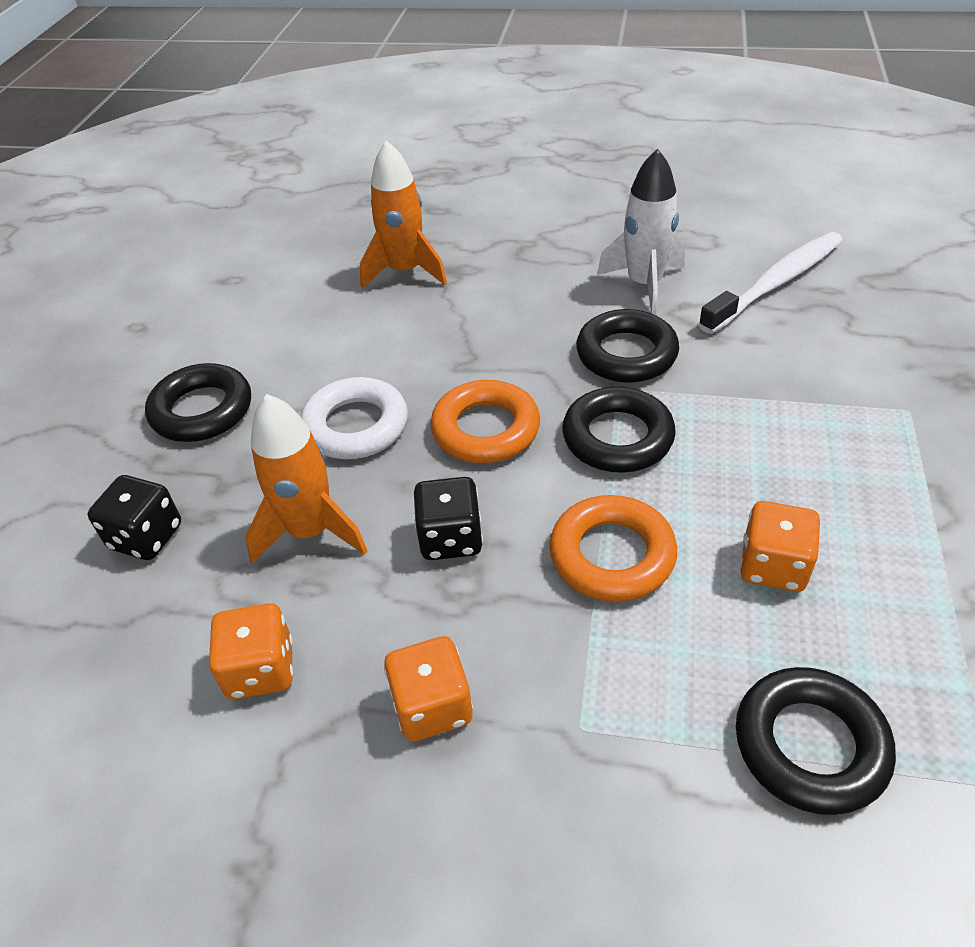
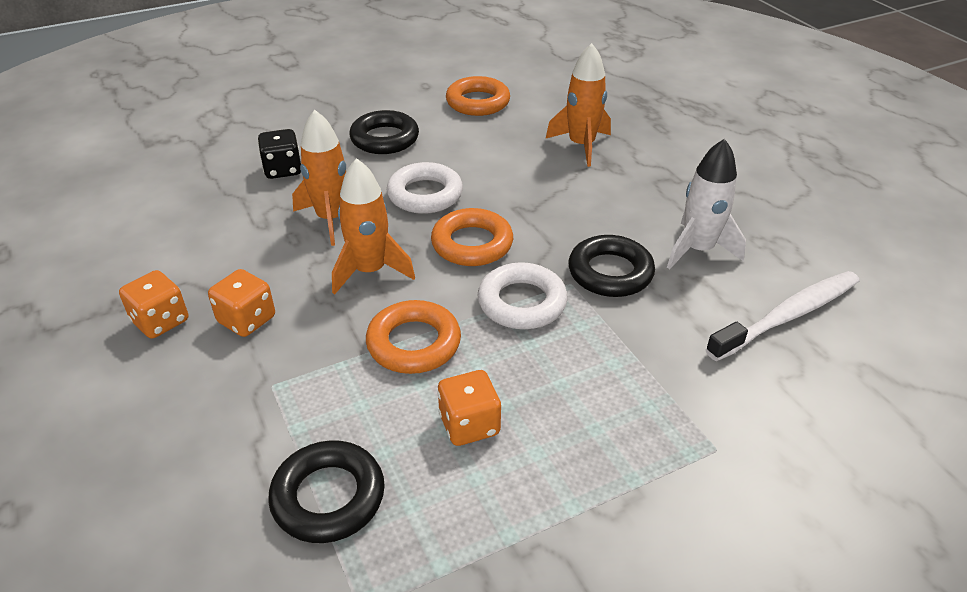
camera: 50 degrees right, 5 degrees down
orange dice [209,603,293,699] -> orange dice moved to [119,270,188,339]
black dice [414,477,483,560] -> orange rocket [332,158,415,295]
black ring [562,386,676,473] -> white ring [478,262,567,329]
white toothbrush [699,232,843,334] -> white toothbrush turned 45 degrees counterclockwise [706,271,860,361]
none -> orange ring [446,76,510,116]

